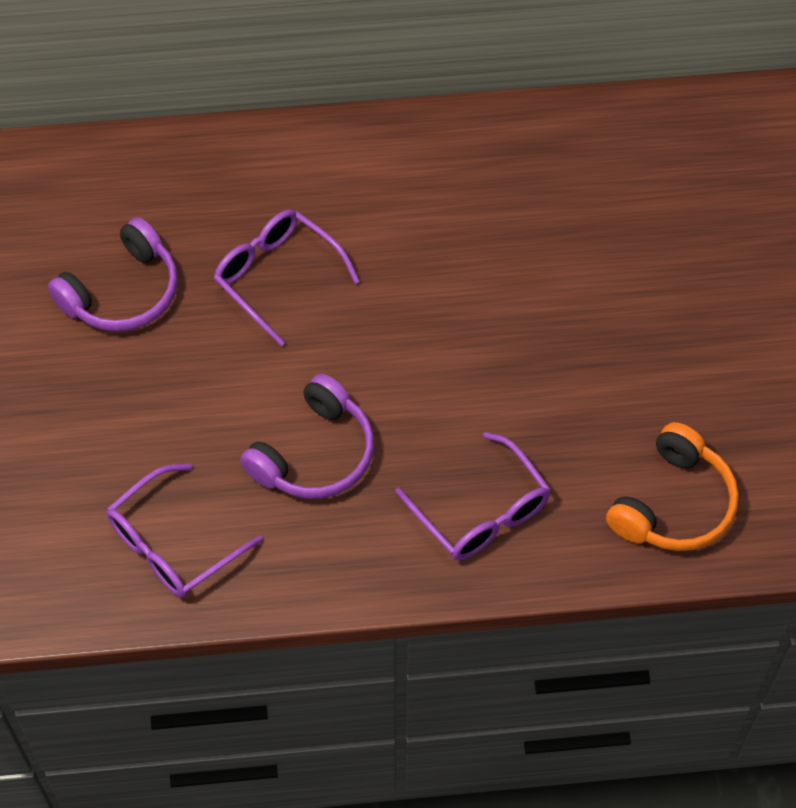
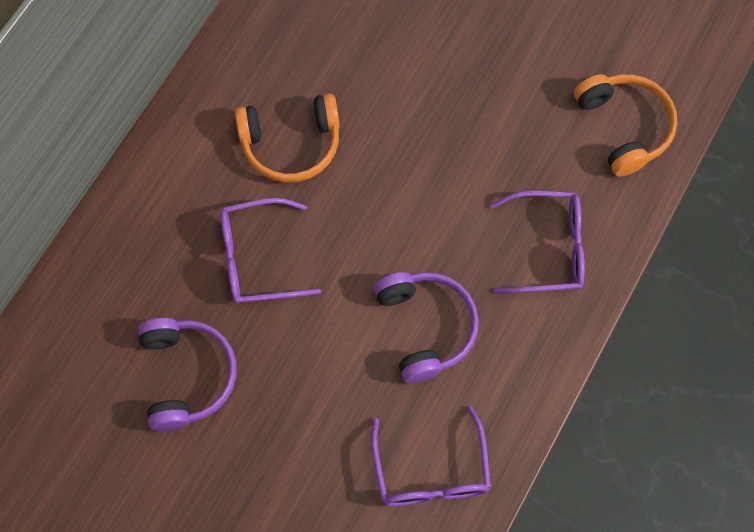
camera: 55 degrees left, 10 degrees up
none -> orange headphones [235,93,340,183]

